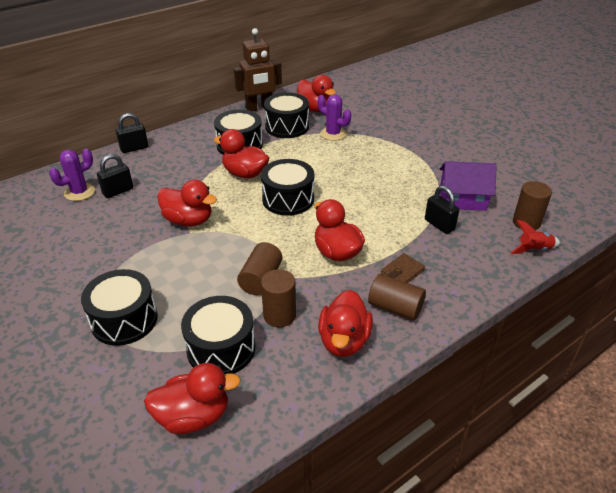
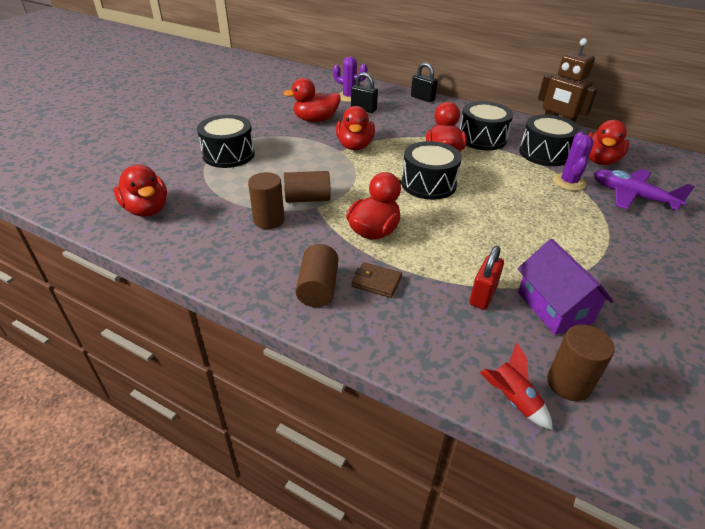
camera: 65 degrees right, 0 degrees up
black drum [181,296,255,374] -> none
red duck [318,290,373,357] -> red duck moved to [283,78,341,122]
black padlock [425,186,459,234] -> red padlock [470,246,504,310]
none -> purple plane [594,169,695,210]

